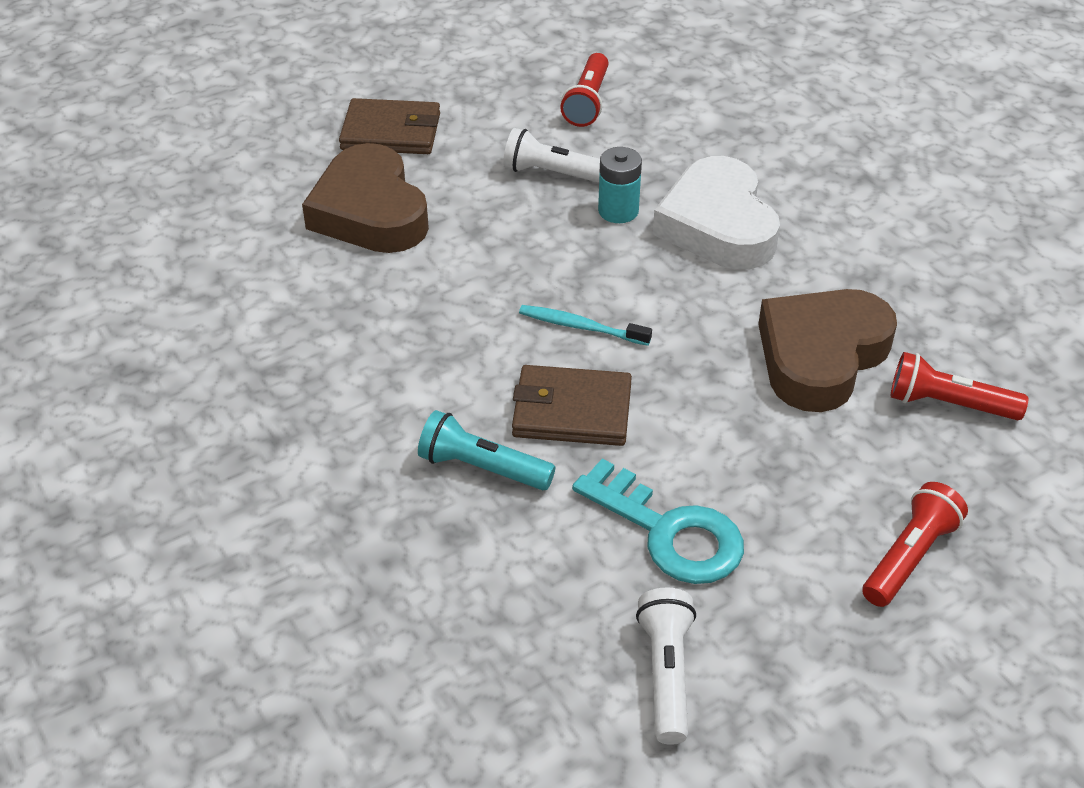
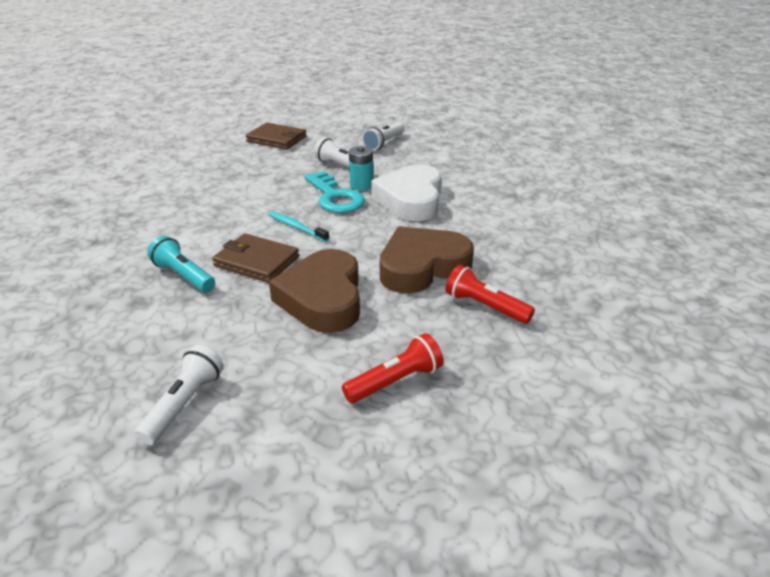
camera: 20 degrees right, 10 degrees down
brown heart [302,143,429,253] -> brown heart moved to [269,249,360,333]
red flashlight [560,53,608,127] -> white flashlight [362,122,405,151]
turquoise key [572,459,744,584] -> turquoise key moved to [304,171,365,213]

